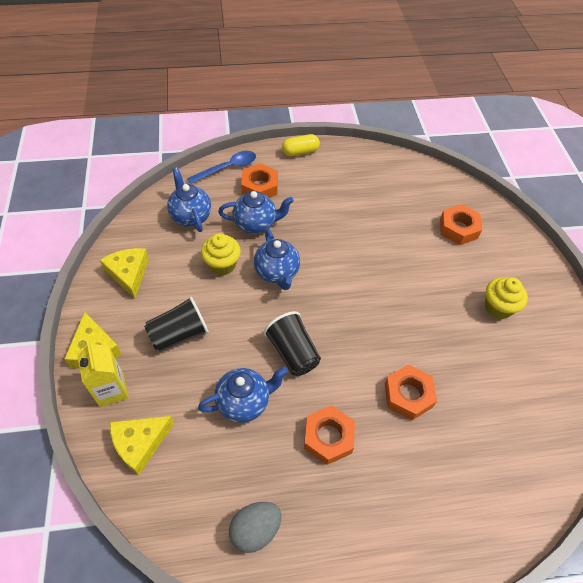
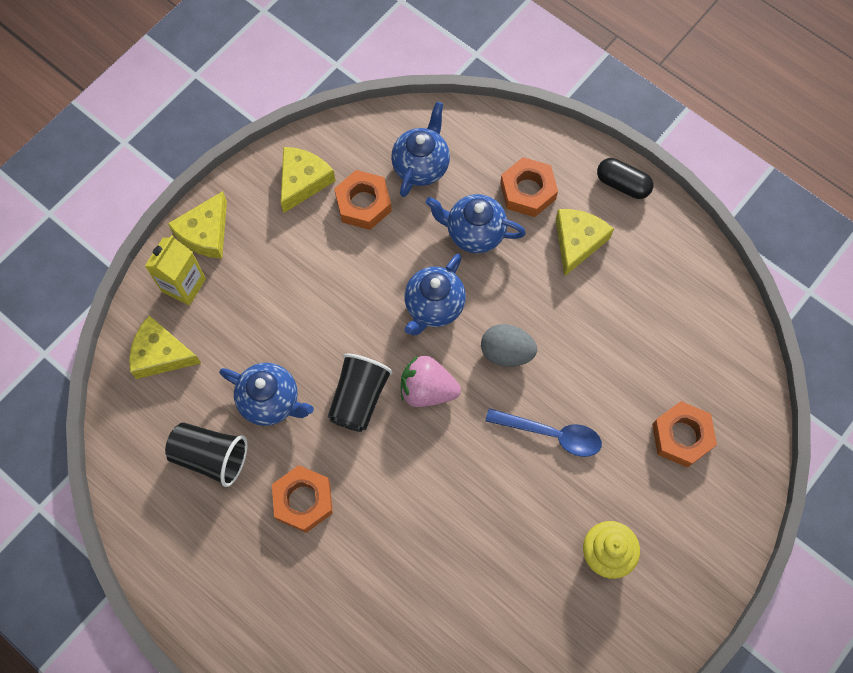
camera: 50 degrees right, 15 degrees up
black cup [144,296,209,352] -> black cup moved to [165,422,248,487]
blue spoon [187,151,256,184] -> blue spoon moved to [485,408,602,457]
yellow cupcake [201,233,241,276] -> none
blue teapot [218,191,294,234] -> blue teapot turned 150 degrees clockwise [426,194,526,253]
grey egg [229,502,282,553] -> grey egg moved to [481,324,537,367]
yellow capsule [282,134,320,157] -> black capsule [597,158,653,199]
orange nut [385,365,437,420] -> orange nut moved to [334,170,392,230]
none -> pink strawberry [401,355,461,407]
none -> yellow cheese [556,209,614,277]

